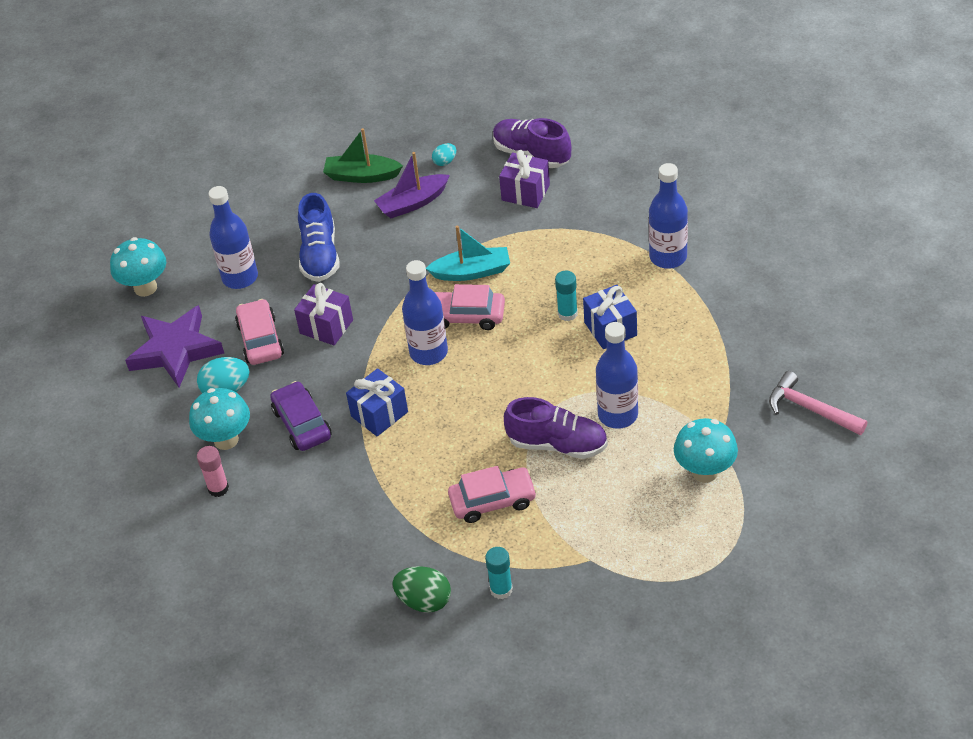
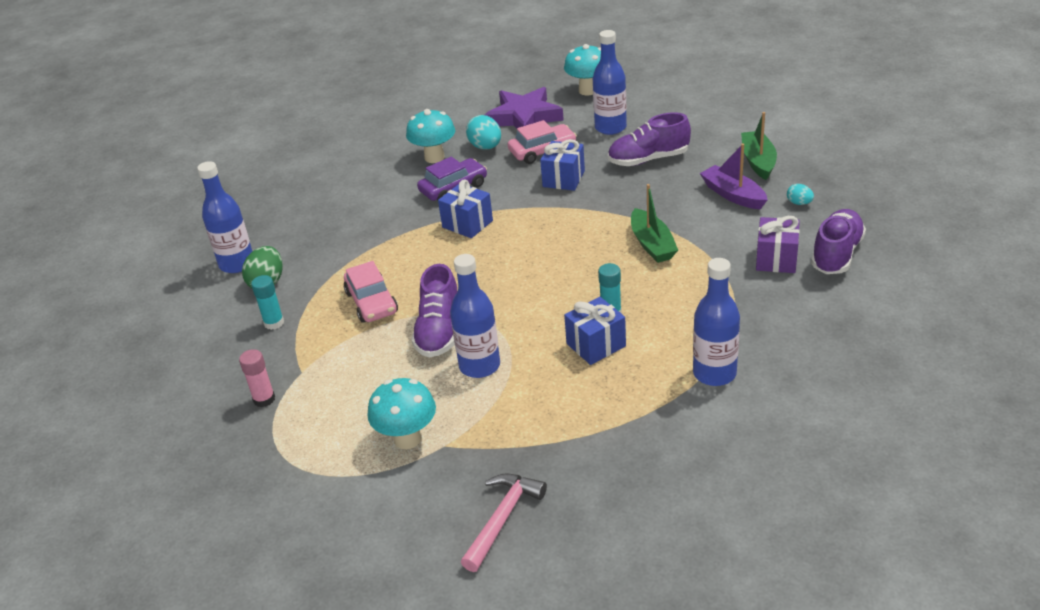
camera: 80 degrees right, 10 degrees down
pink glue stick [197,446,229,497] -> pink glue stick moved to [239,349,275,407]
purple gift [294,283,353,346] -> blue gift [540,139,585,191]
blue shoe [298,193,339,282] -> purple shoe [608,112,691,166]
blue bottle [402,260,448,365] -> blue bottle moved to [197,161,252,273]
turquoise boat [426,226,510,281] -> green boat [631,184,678,263]
pink car [435,284,505,330] -> none

